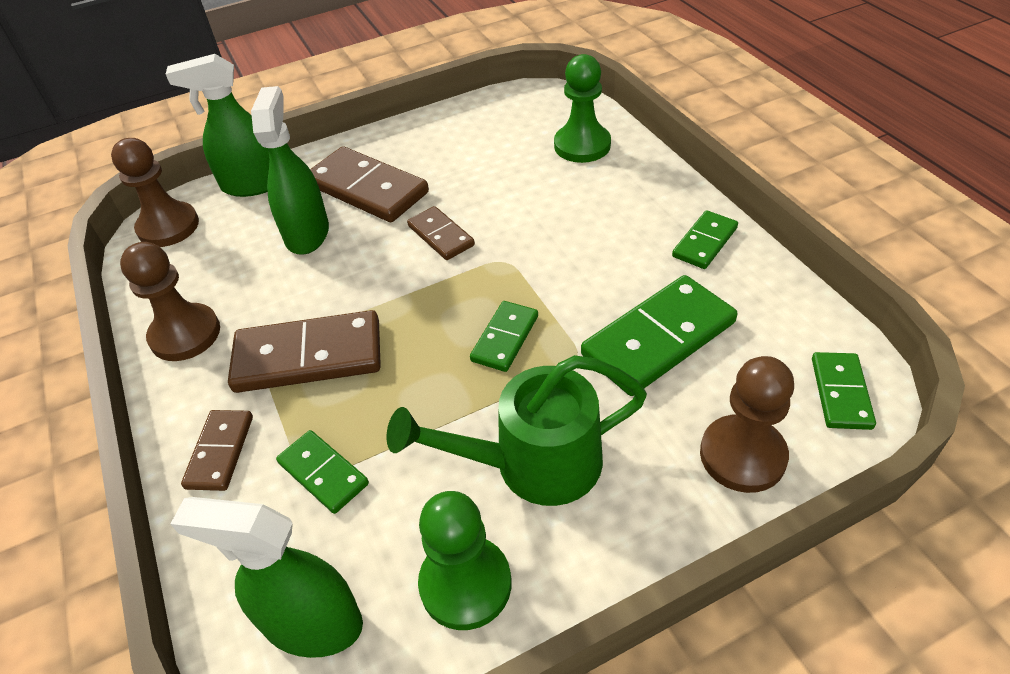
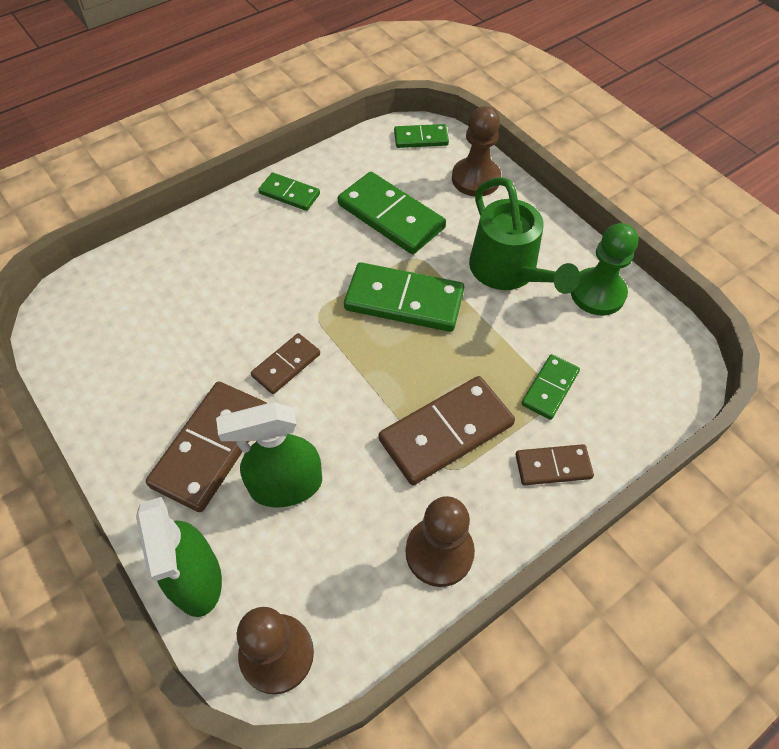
camera: 105 degrees left, 10 degrees up
green spray bottle [171,497,363,658] -> none
brown domino [228,310,381,393] -> brown domino turned 75 degrees clockwise [379,376,515,485]
green domino [470,301,538,372] -> green domino [344,262,464,332], size x1.79
green pawn [554,54,611,163] -> none

